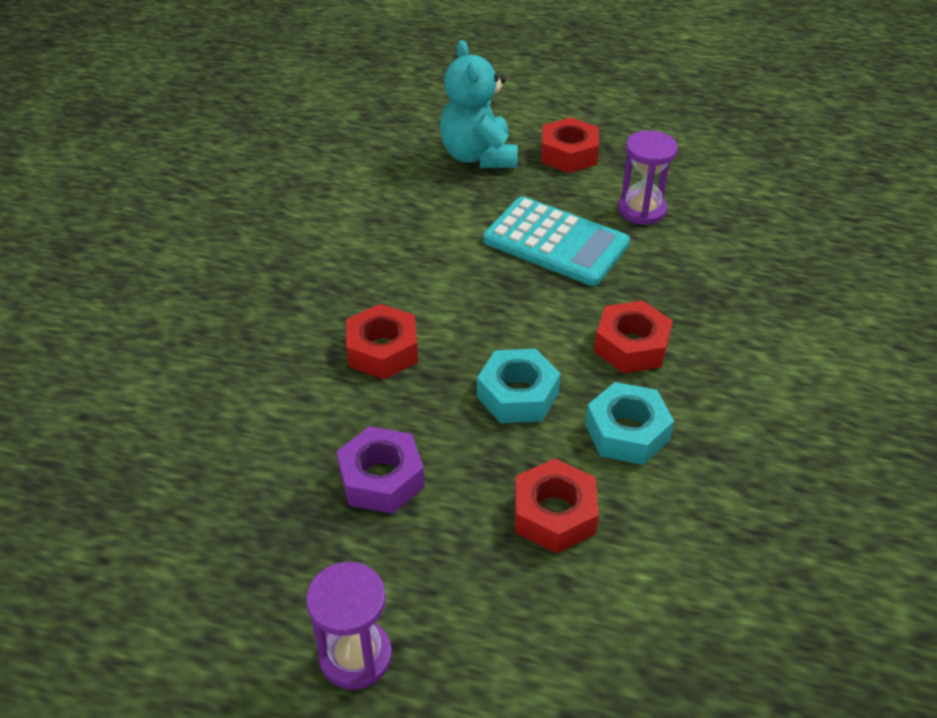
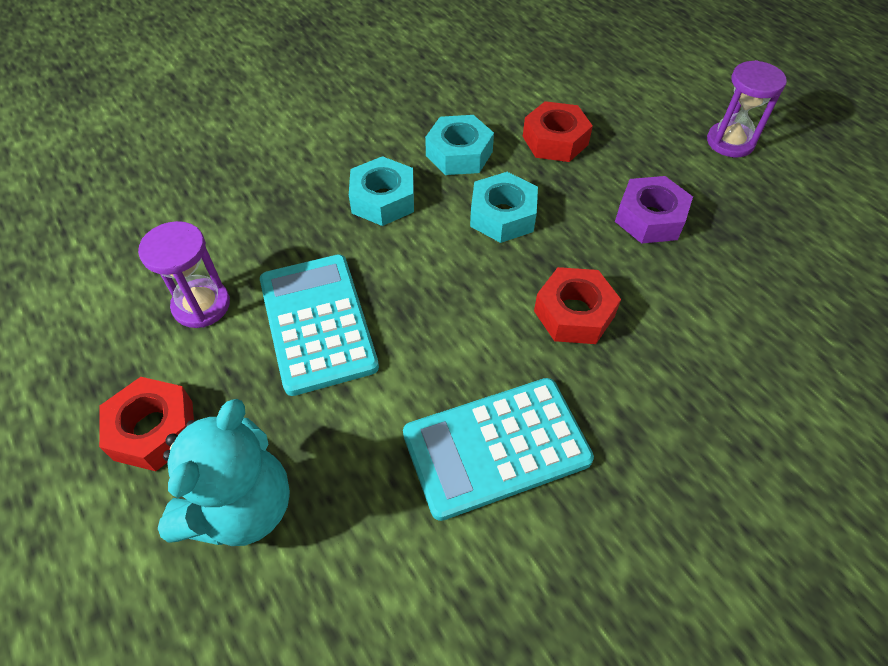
camera: 140 degrees left, 10 degrees up
red nut [594,301,673,373] -> turquoise nut [349,156,414,226]
none -> turquoise calculator [403,378,594,521]

